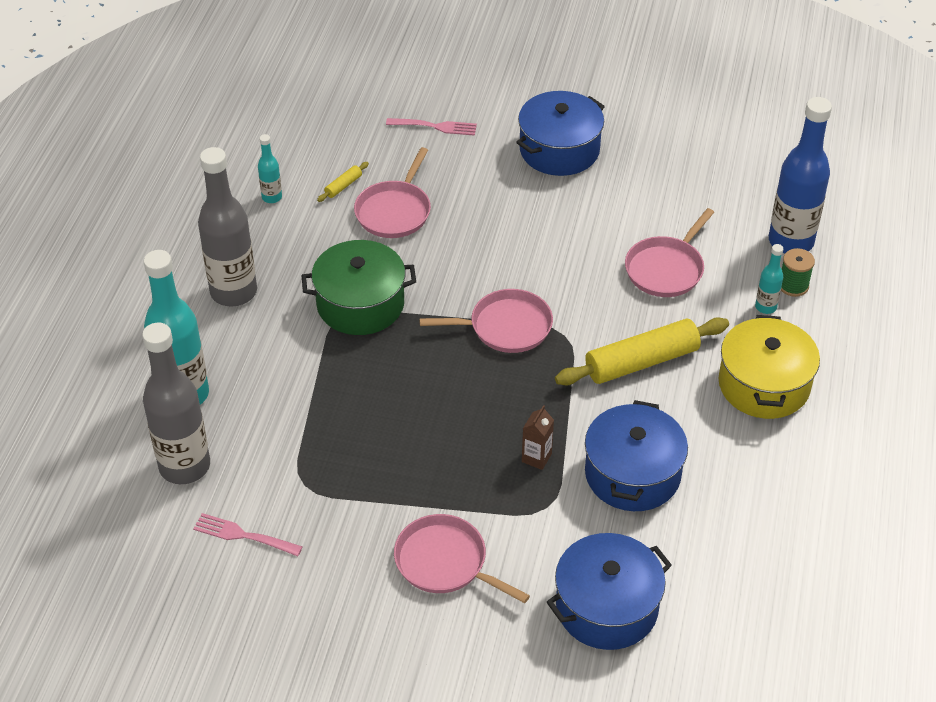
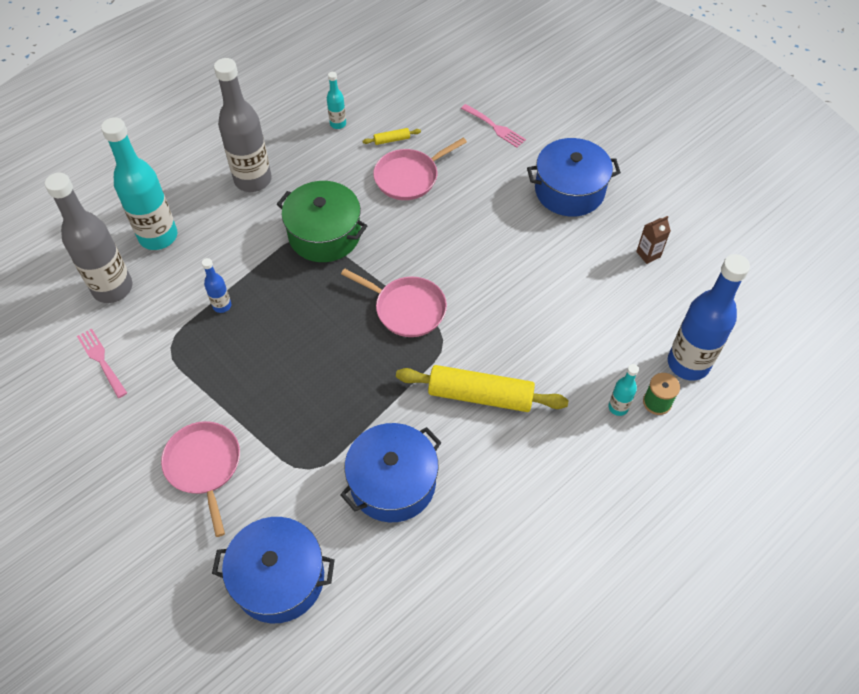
camera: 35 degrees right, 10 degrees up
brown carton [522,405,554,470] -> brown carton moved to [636,216,671,264]
pink pan [625,208,714,297] -> none
yellow pot [718,315,820,419] -> none
none -> blue bottle [202,258,231,313]

